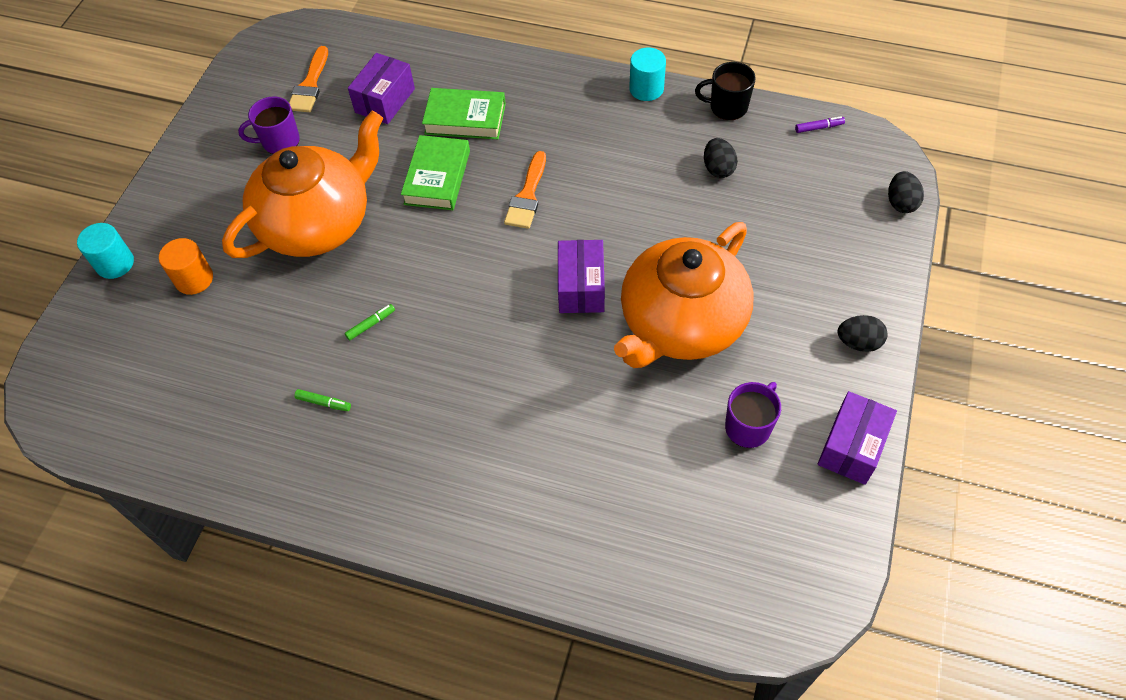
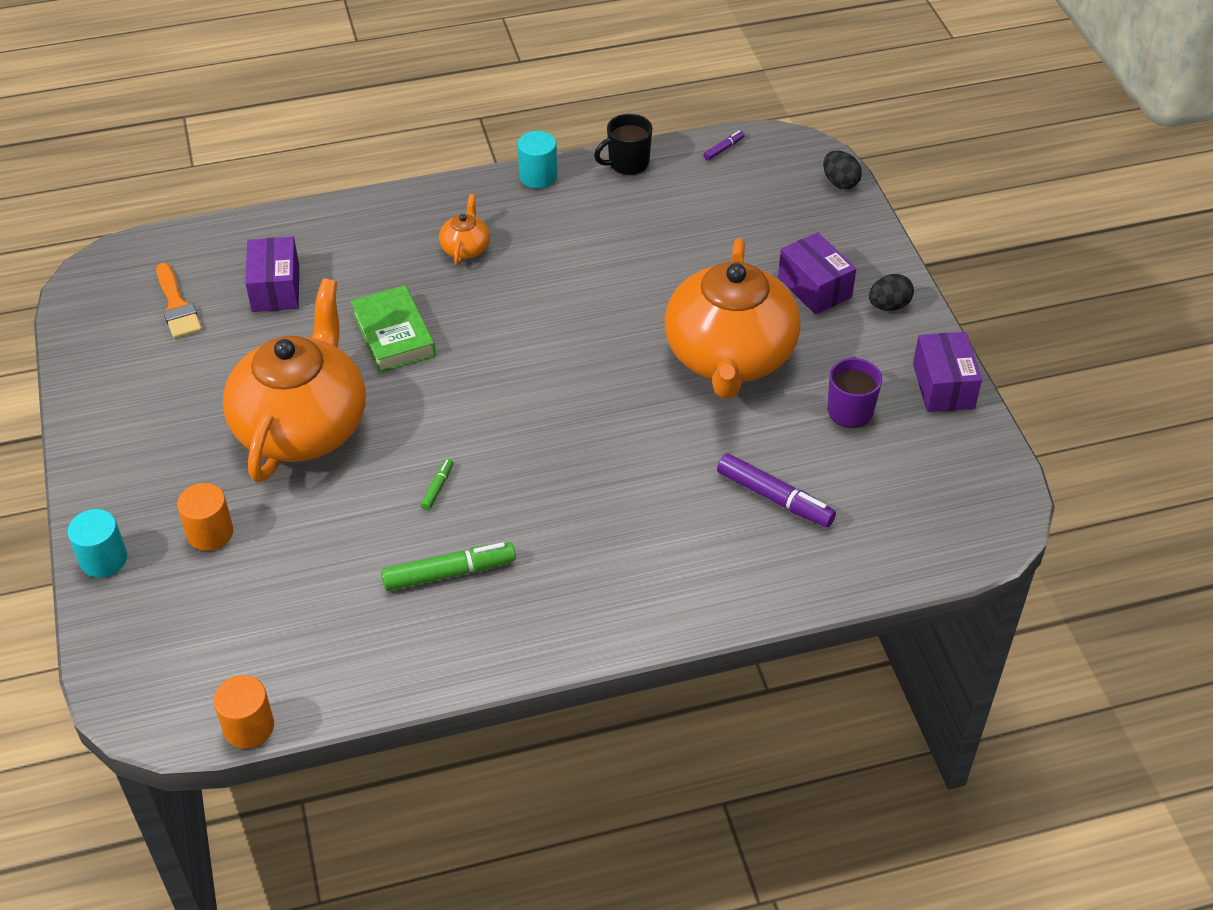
camera: 35 degrees left, 10 degrees down
purple mug [238,97,300,154] -> none
green marker [294,389,351,411] -> green marker [381,542,516,591], size x2.04
green book [422,88,506,139] -> none
orange brush [504,151,546,229] -> none
purple box [558,240,605,313] -> purple box moved to [778,232,856,314]
black egg [704,138,738,178] -> none
none -> orange cylinder [213,675,274,749]
none -> orange teapot [439,194,490,265]
none -> purple marker [717,453,836,527]

